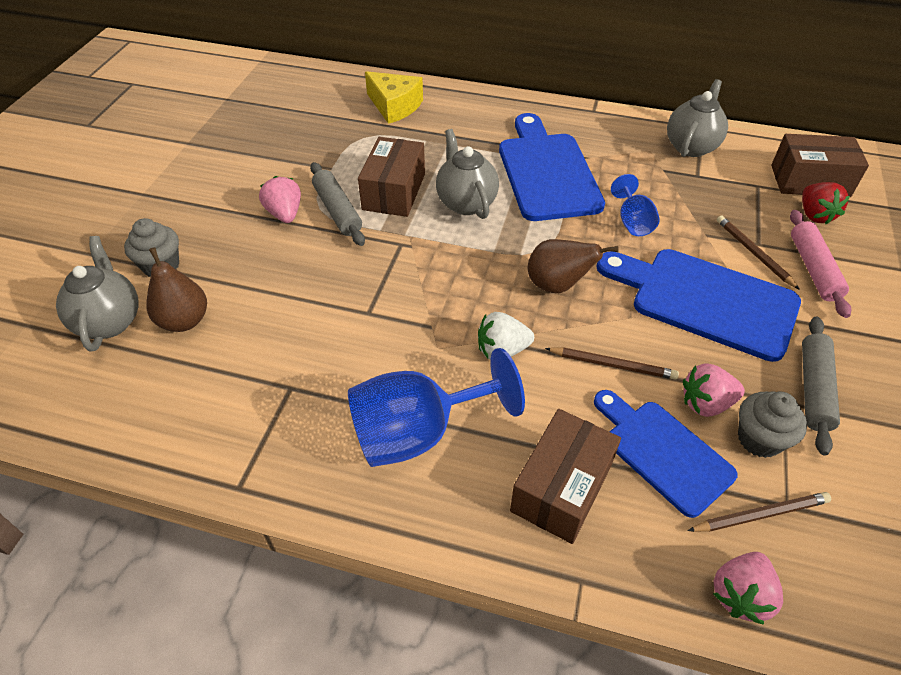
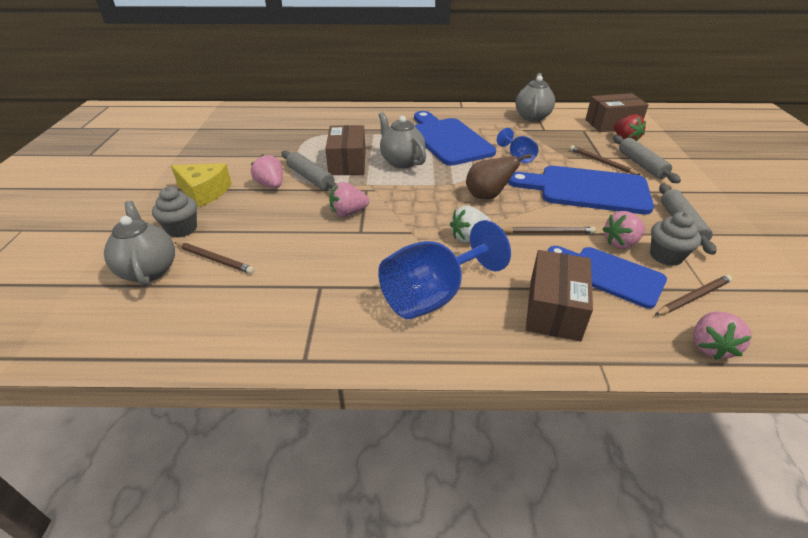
camera: 15 degrees left, 10 degrees down
brown pear [146,247,207,332] -> brown pencil [174,242,255,274]
yellow cheese [365,71,423,124] -> yellow cheese moved to [171,163,232,208]
pink rolling pin [790,210,851,318] -> grey rolling pin [613,135,681,183]
none -> pink strawberry [329,182,370,217]

